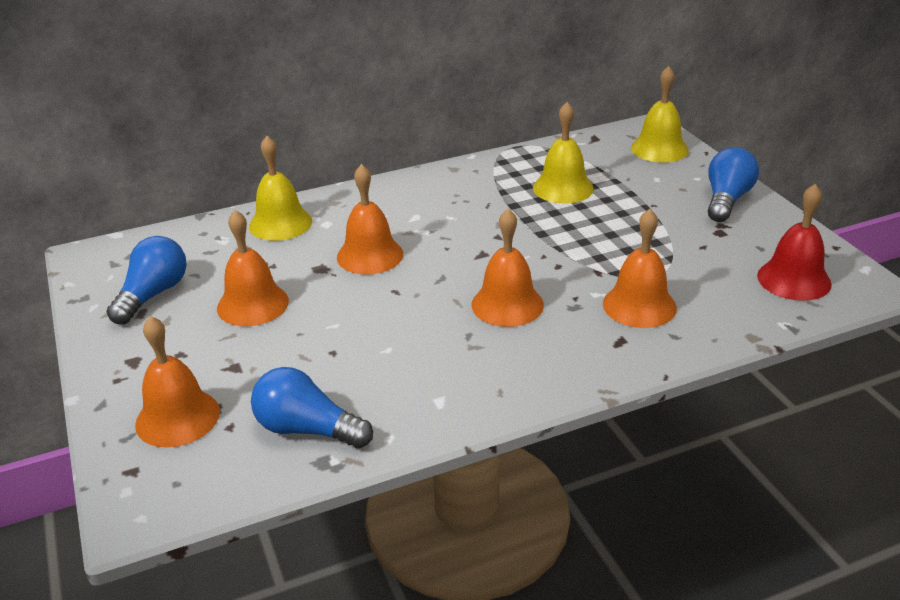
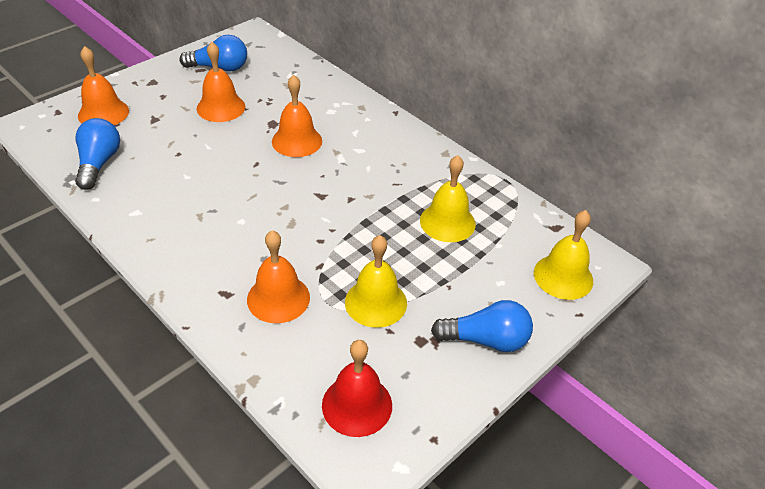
camera: 65 degrees right, 10 degrees up
yellow bell [249,136,312,241] -> yellow bell moved to [345,235,407,328]
orange bell [472,209,544,327] -> none

